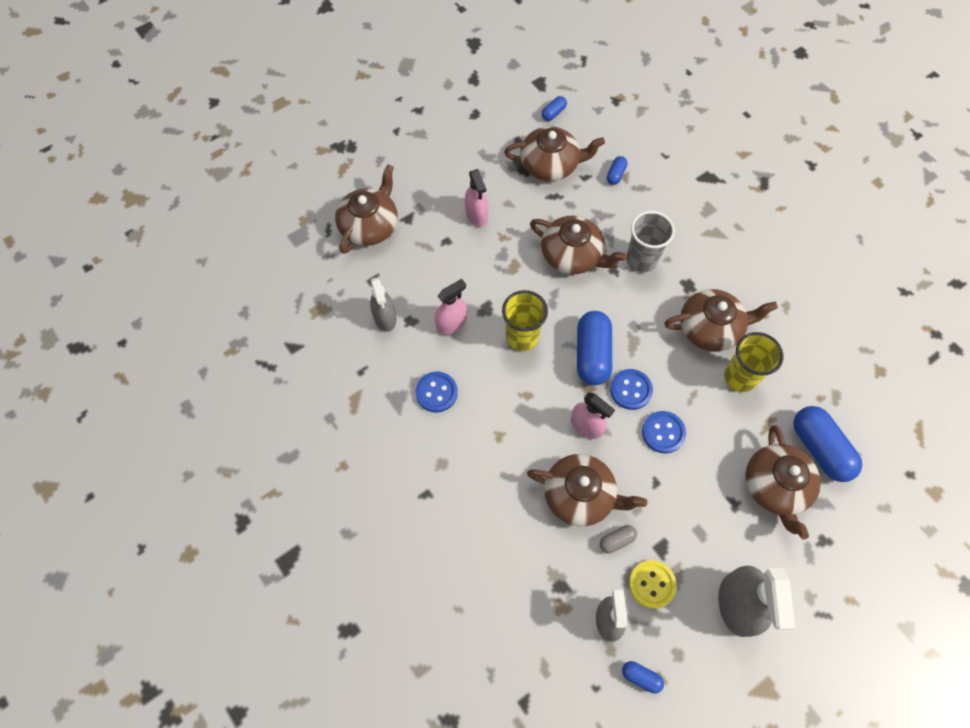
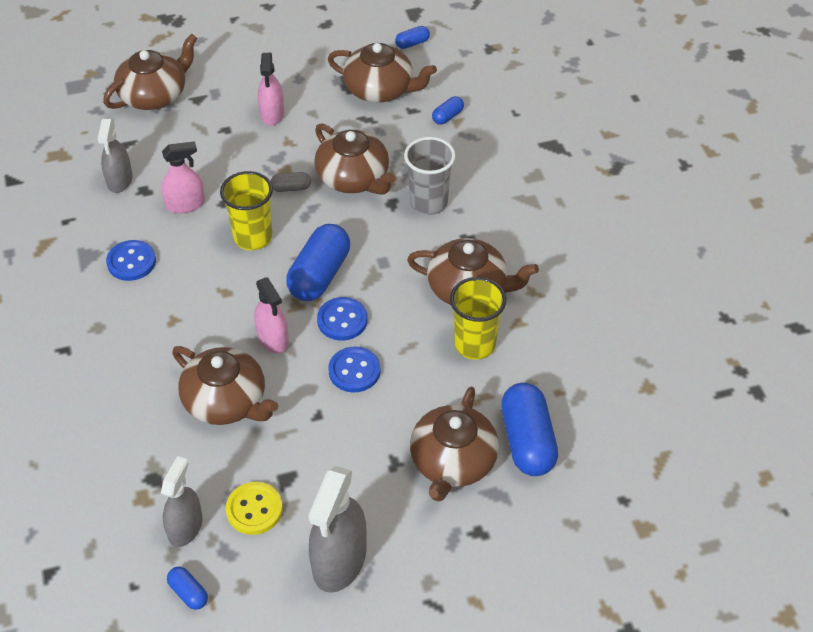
camera: 20 degrees right, 15 degrees down
grey capsule [600,525,637,554] -> grey capsule moved to [270,172,311,192]

